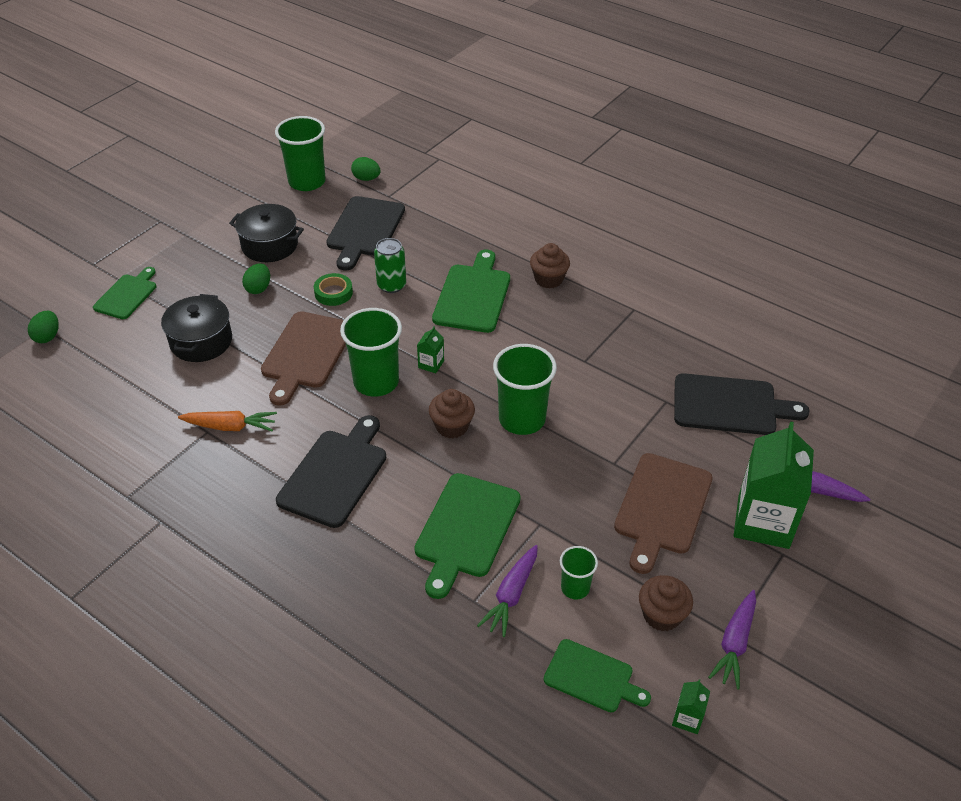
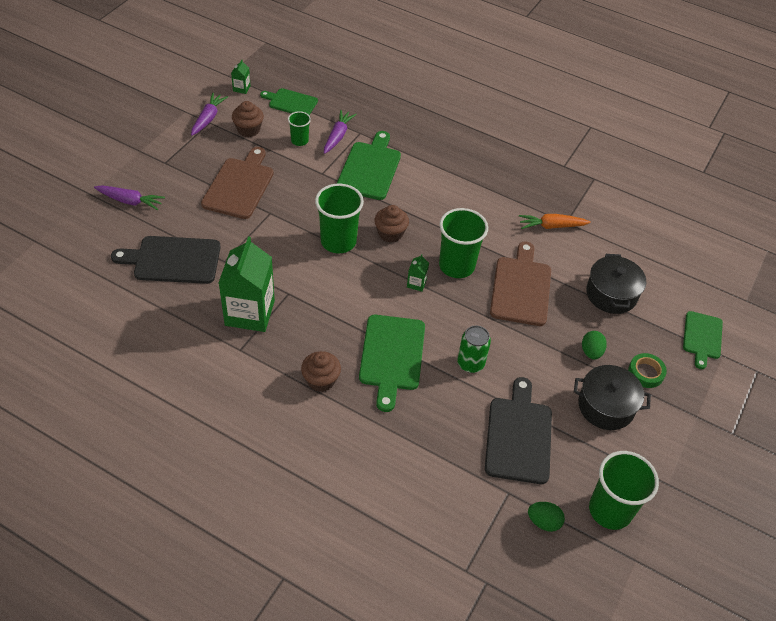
camera: 170 degrees right, 5 degrees up
green egg [27,311,59,343] -> none
black cutting board [276,415,386,528] -> none
green tape [314,273,353,306] -> green tape moved to [628,353,667,388]
green carton [734,421,814,549] -> green carton moved to [219,236,275,332]

